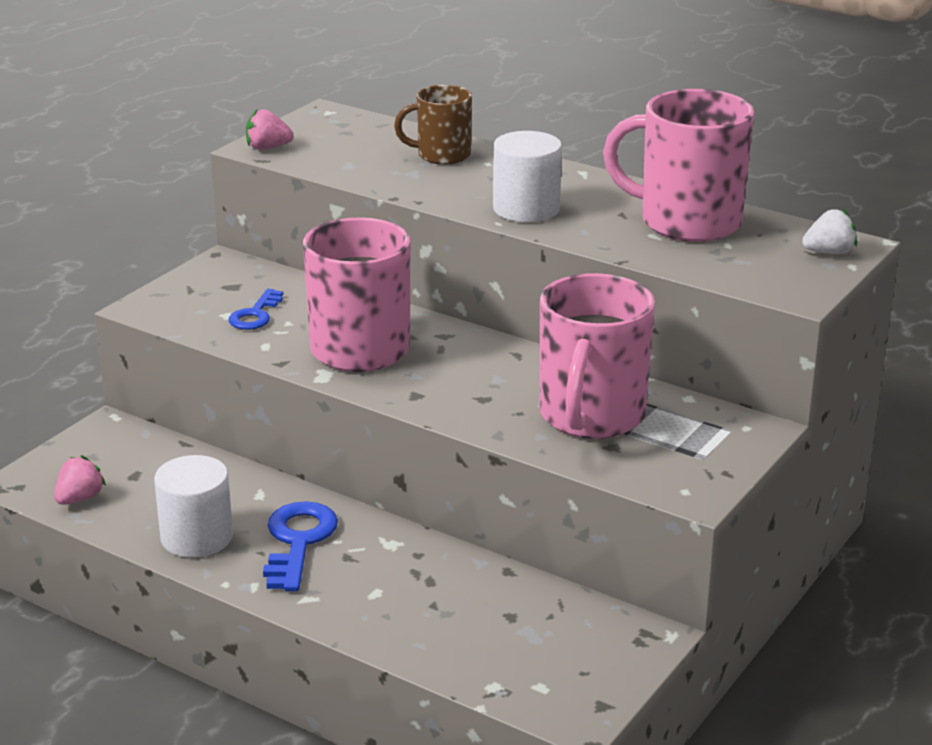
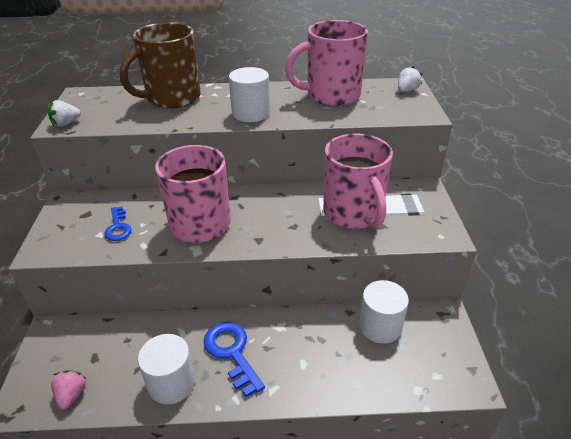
camera: 35 degrees left, 10 degrees up
pink strawberry [246,108,294,150] -> white strawberry [48,100,81,127]
brown mug [394,85,472,165] -> brown mug [120,22,201,109], size x1.75
none -> white cylinder [359,280,409,344]

